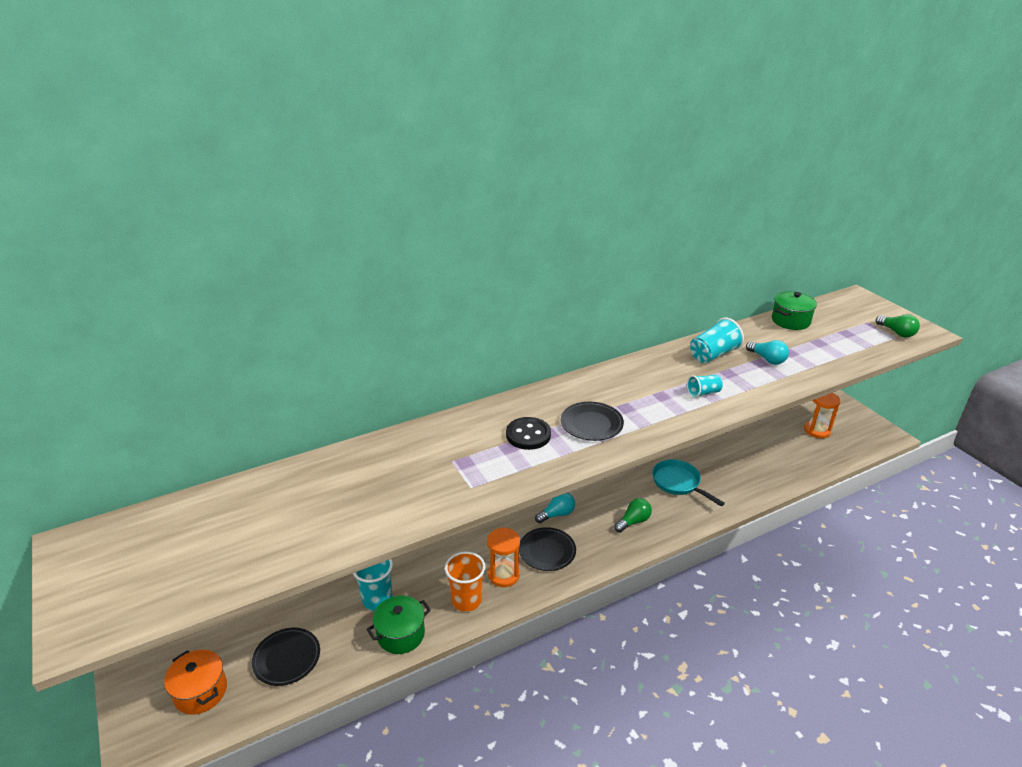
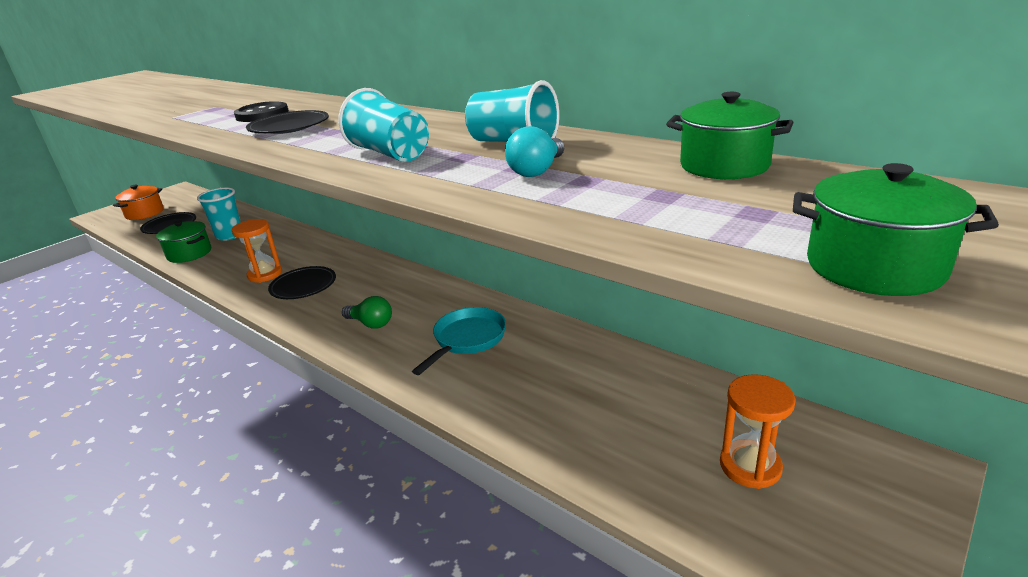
camera: 70 degrees right, 5 degrees down
orange cup [445,552,485,612] -> none
turquoise light bulb [535,493,575,523] -> none
turquoise cup [687,375,723,398] -> turquoise cup [338,88,429,162], size x1.66
green light bulb [876,314,920,337] -> green pot [793,163,999,296]

